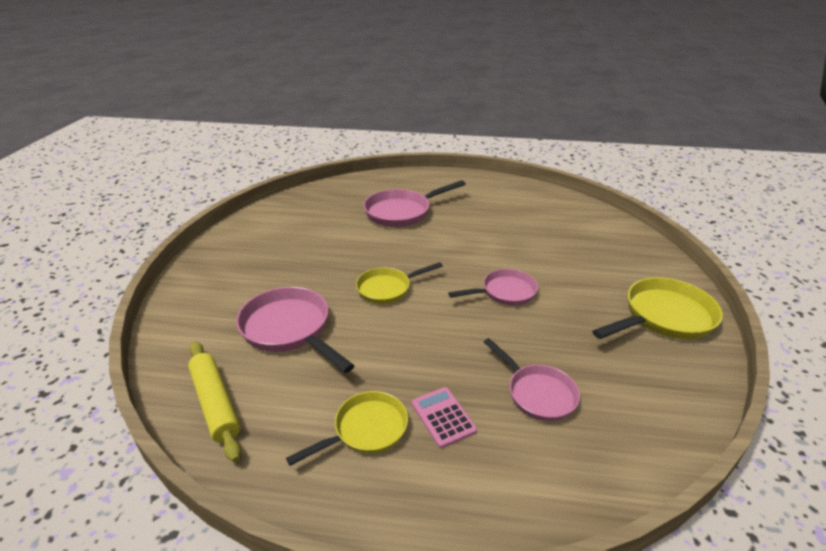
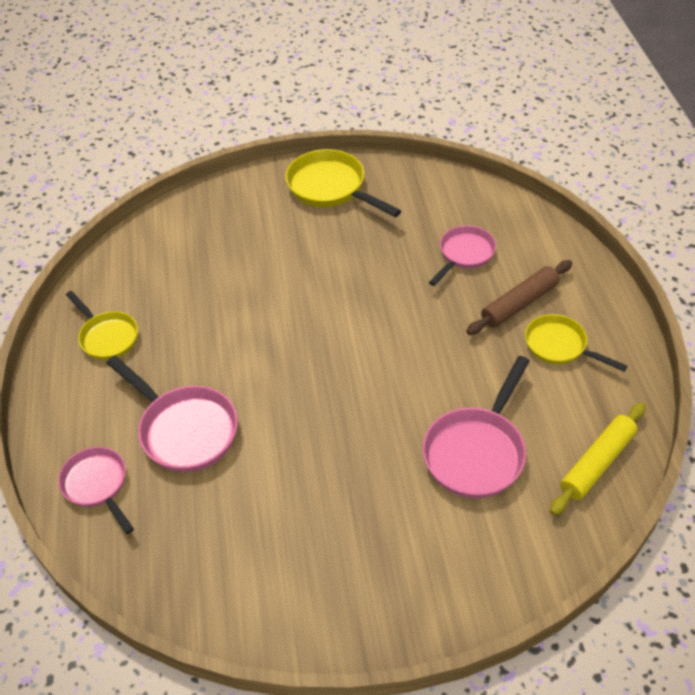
camera: 105 degrees left, 15 degrees up
yellow pan [356,262,443,304] -> yellow pan moved to [66,291,138,360]
pink calculator [412,387,477,448] -> brown rolling pin [466,260,572,335]
pink pan [448,269,538,306] -> pink pan moved to [58,447,134,534]

